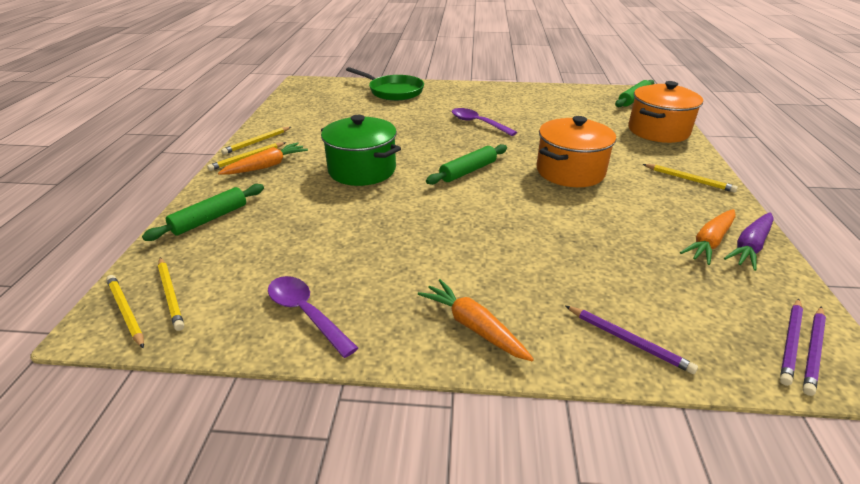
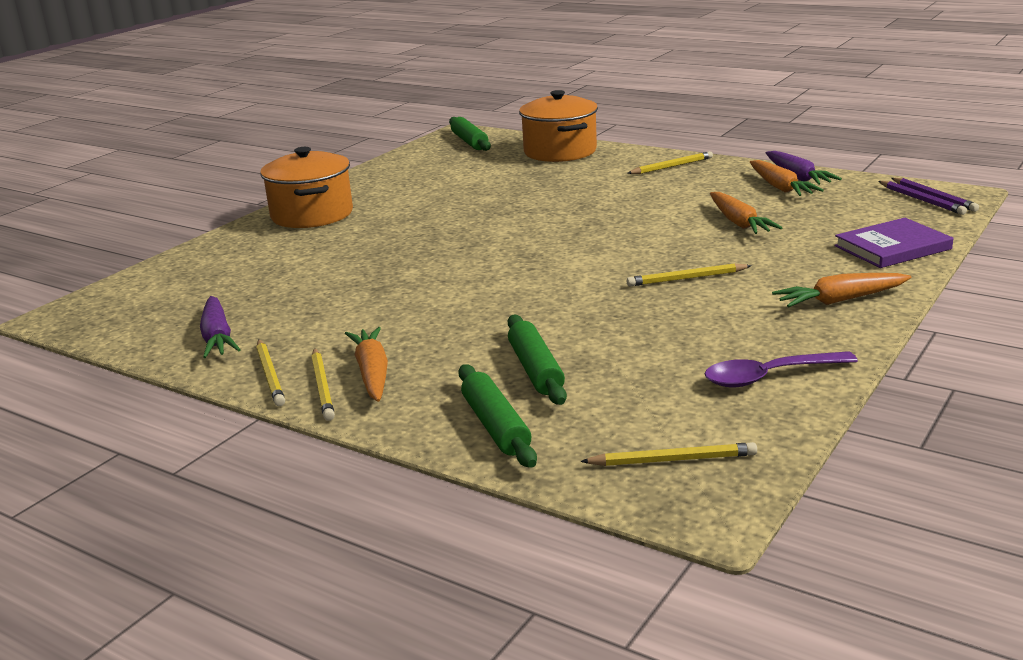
camera: 60 degrees left, 10 degrees down
yellow pencil [106,275,144,349] -> yellow pencil moved to [627,264,752,286]
green pot [321,115,401,186] -> none
green pan [346,67,424,101] -> none
green rolling pin [426,144,507,185] -> green rolling pin moved to [508,315,567,405]
purple spoon [452,108,517,136] -> none
orange pot [537,116,616,187] -> orange pot moved to [260,147,353,228]
purple pencil [565,306,698,374] -> purple book [834,218,953,268]
none -> purple carrot [200,296,241,358]
none -> orange carrot [710,192,782,234]

